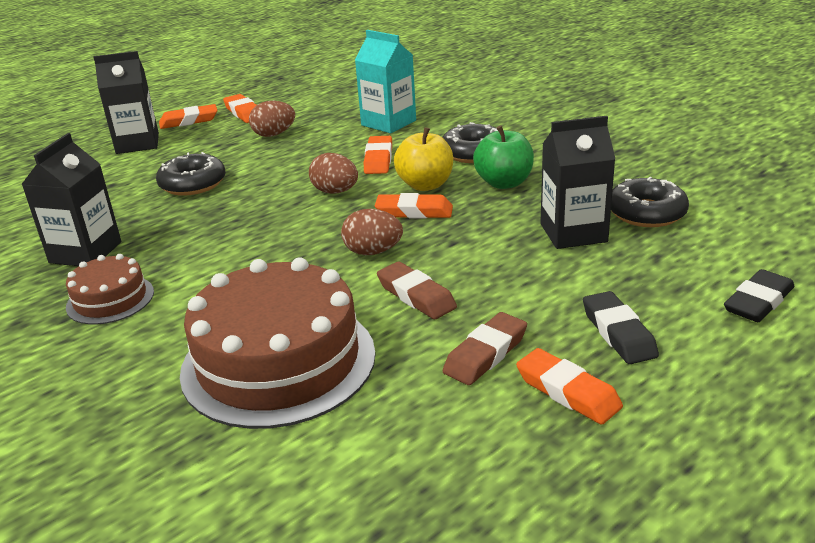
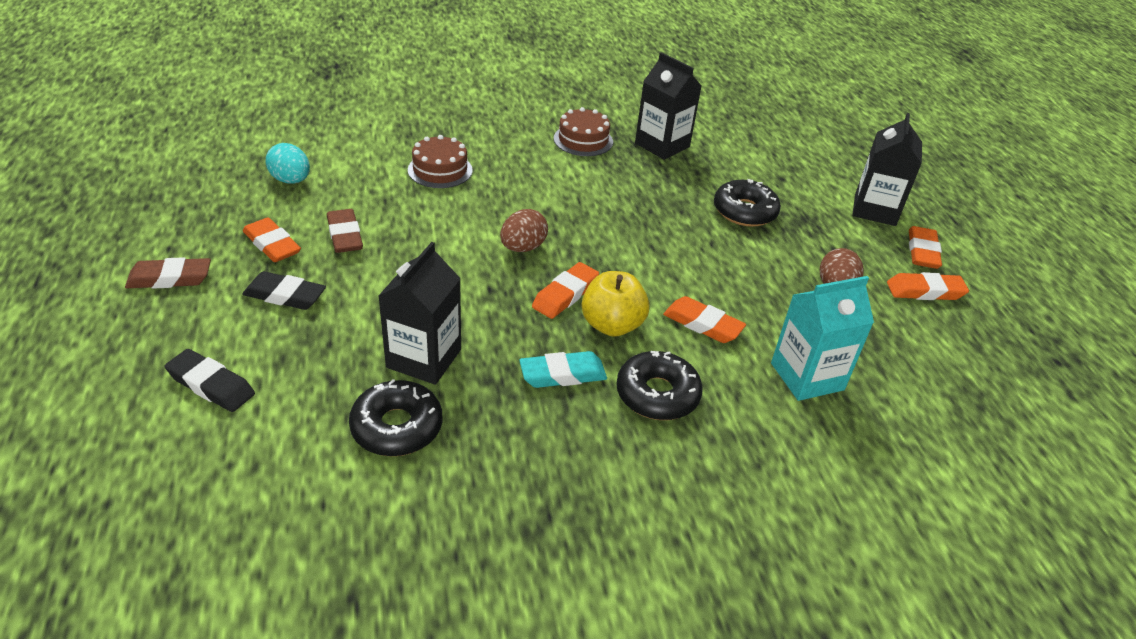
camera: 115 degrees right, 10 degrees up
brown cake [180,257,375,429] -> brown cake [408,135,473,188], size x0.50
brown egg [309,153,358,194] -> none
brown eraser [377,262,457,319] -> brown eraser moved to [125,257,211,289]
green apple [473,125,534,189] -> turquoise eraser [519,351,607,388]
orange eraser [516,348,623,425] -> orange eraser turned 60 degrees clockwise [243,218,301,262]
black eraser [724,269,794,322] -> black eraser turned 45 degrees counterclockwise [165,349,255,412]
none -> turquoise egg [266,143,310,184]

